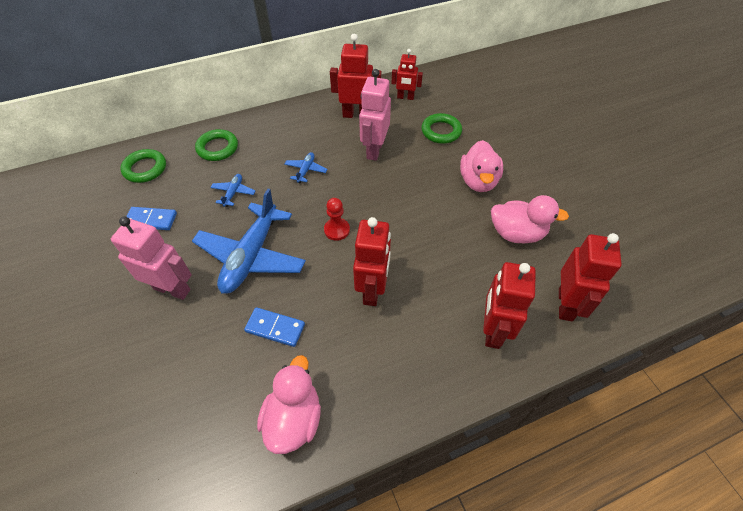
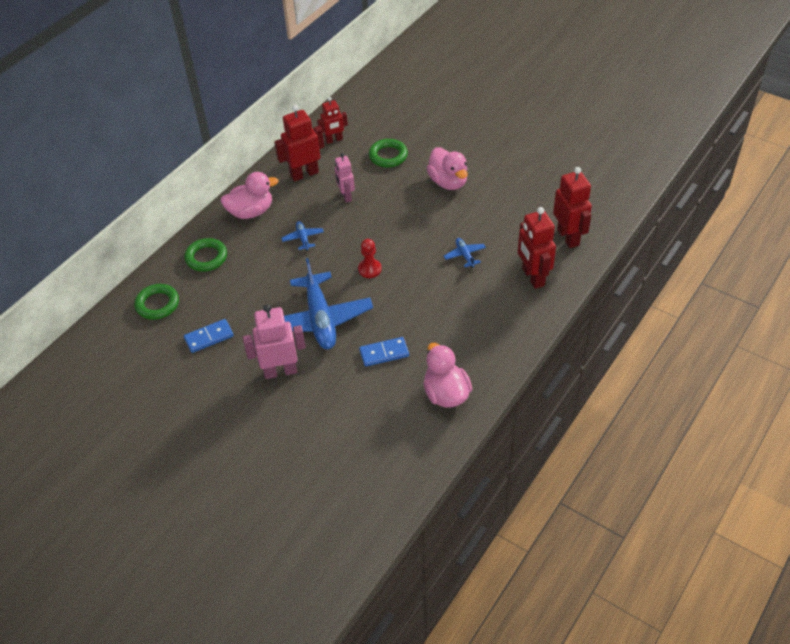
camera: 30 degrees left, 5 degrees down
blue plane [210,174,255,207] -> blue plane moved to [444,238,486,268]
red robot [353,217,391,306] -> none
pink robot [359,69,391,161] -> pink robot [335,153,355,203], size x0.63
pink duck [491,195,569,244] -> pink duck moved to [221,172,278,219]

